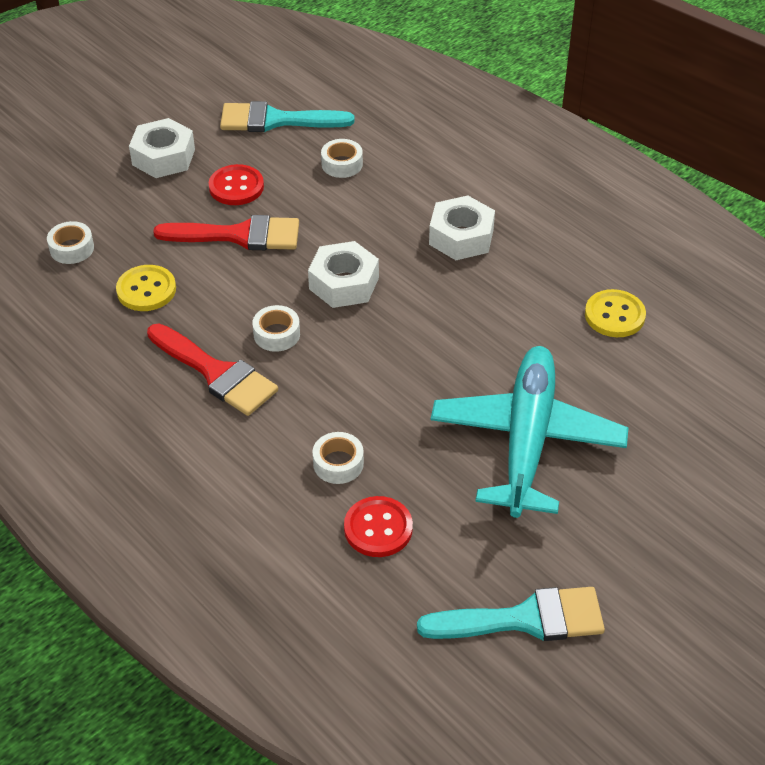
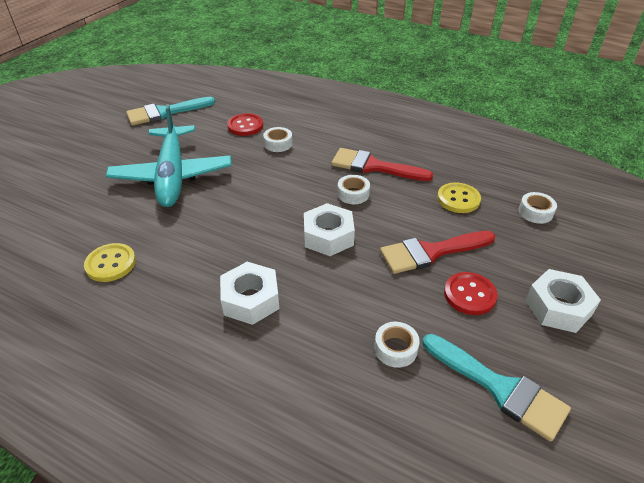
camera: 160 degrees right, 5 degrees down
turquoise brush [220,101,354,132] -> turquoise brush turned 60 degrees clockwise [422,334,571,442]

